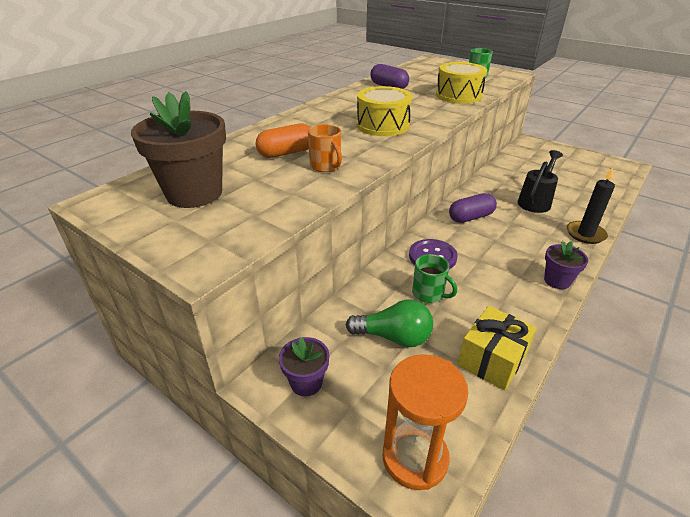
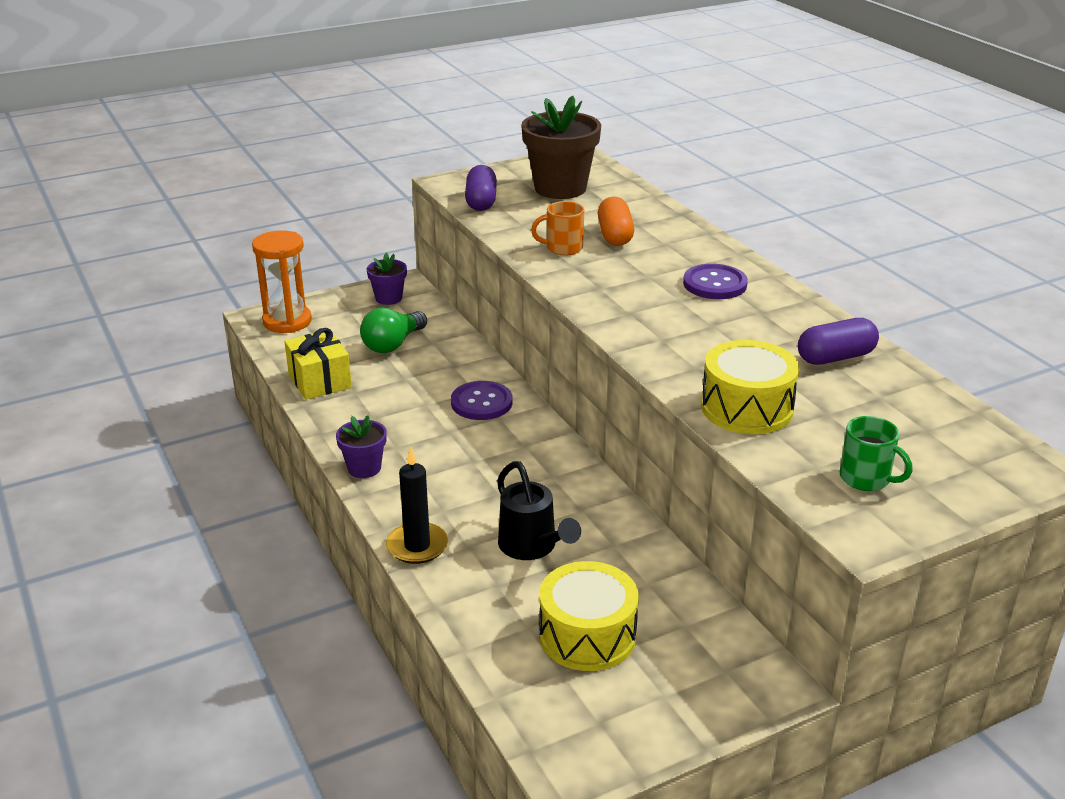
camera: 115 degrees right, 5 degrees down
yellow drum [357,86,412,136] -> yellow drum moved to [539,561,639,671]
green mug [412,254,457,303] -> none
purple capsule [449,193,497,223] -> purple capsule moved to [465,165,497,211]
none -> purple button [683,264,748,299]

